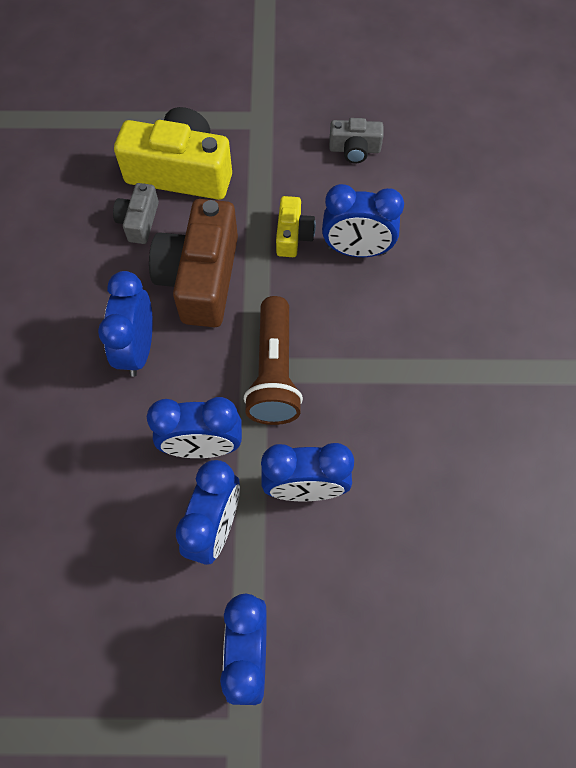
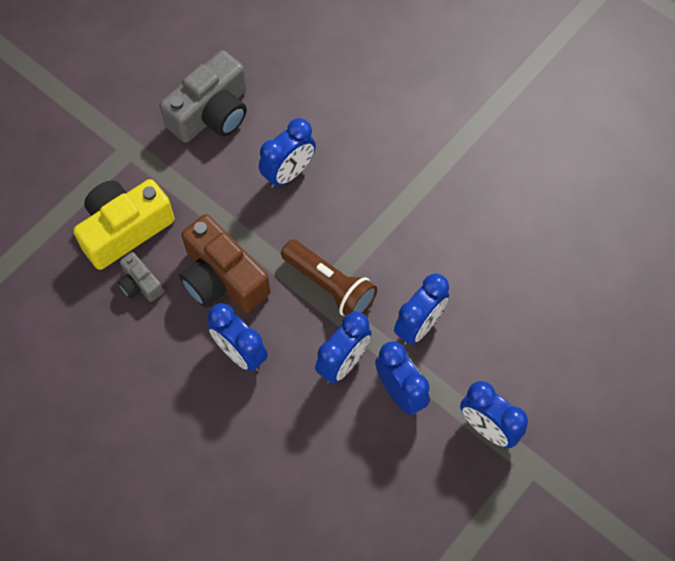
camera: 50 degrees left, 0 degrees up
yellow camera [276,196,316,257] -> none
grey camera [329,118,384,163] -> grey camera [160,50,247,143], size x1.99

